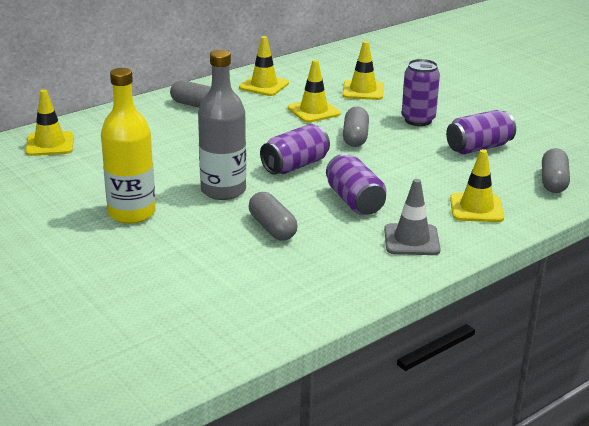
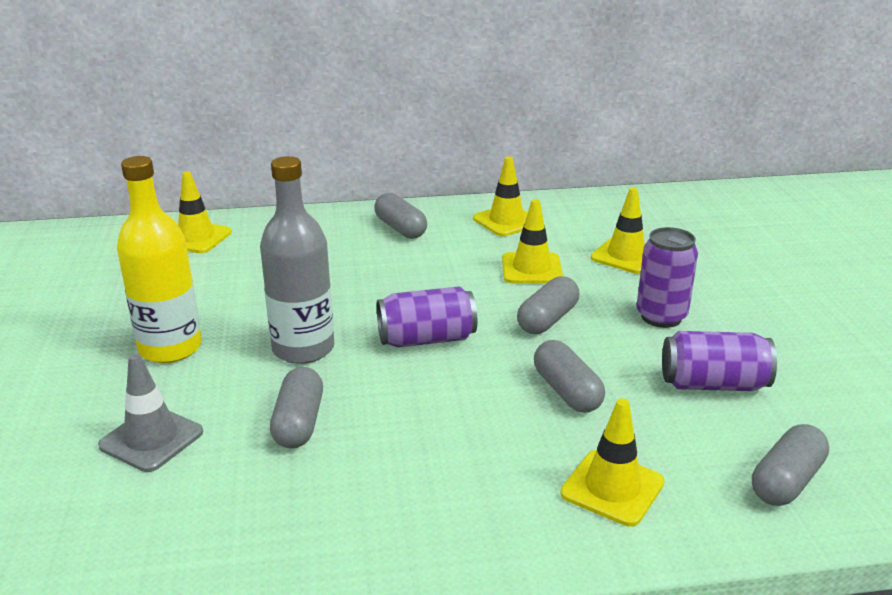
camera: 30 degrees right, 0 degrees up
purple can [326,154,386,215] -> none
grey traffic cone [384,179,441,255] -> grey traffic cone moved to [98,353,203,472]
none -> grey capsule [534,340,605,413]

